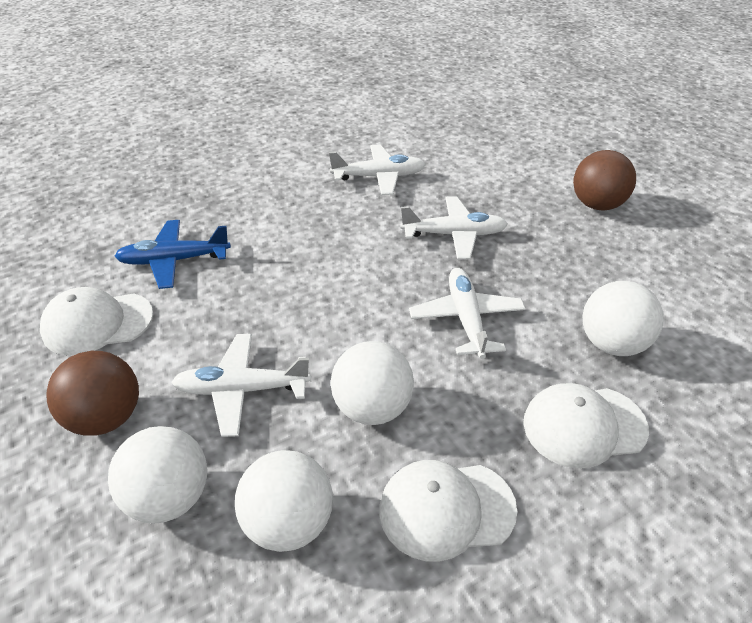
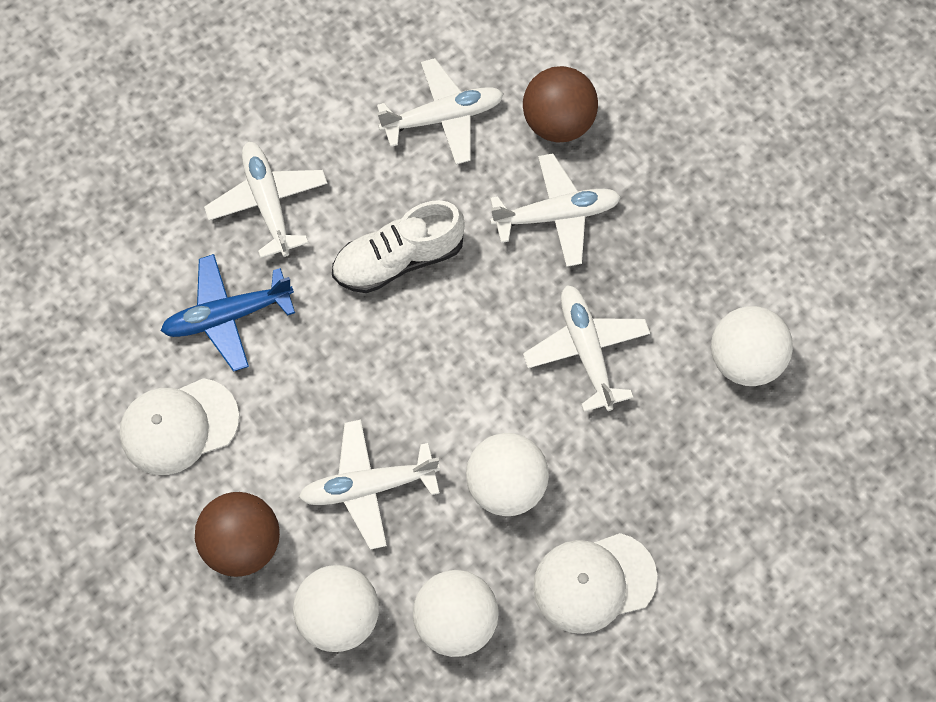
camera: 10 degrees left, 25 degrees up
white cap [523,383,649,469] -> none
brown ball [573,150,636,211] -> brown ball moved to [523,66,598,143]
none -> white plane [204,142,327,258]
none -> white shoe [332,200,465,293]

